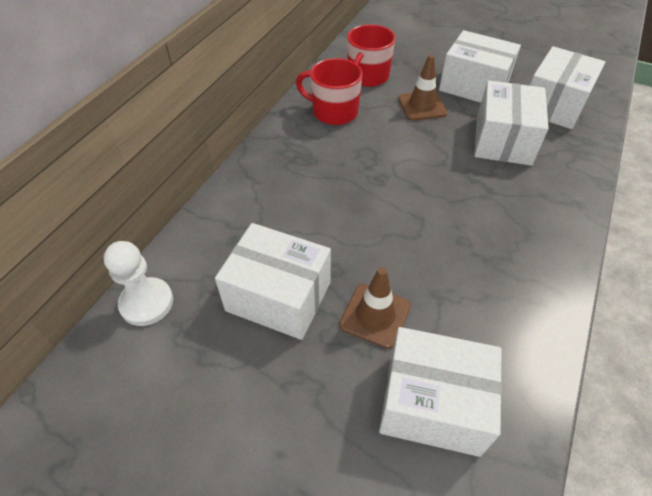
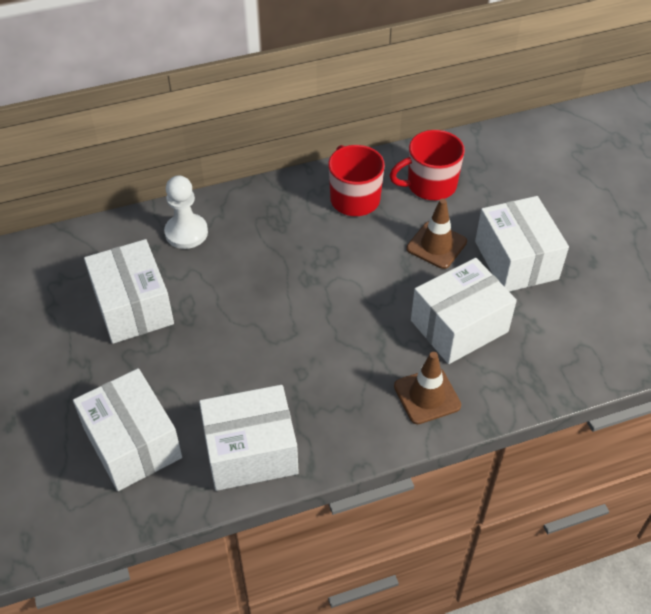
camera: 45 degrees right, 0 degrees up
white pawn [104,241,173,326] -> white pawn moved to [164,175,208,249]
brown traffic cone [339,267,411,349] -> brown traffic cone moved to [394,352,461,424]
white box [530,46,605,129] -> white box moved to [199,385,299,491]

